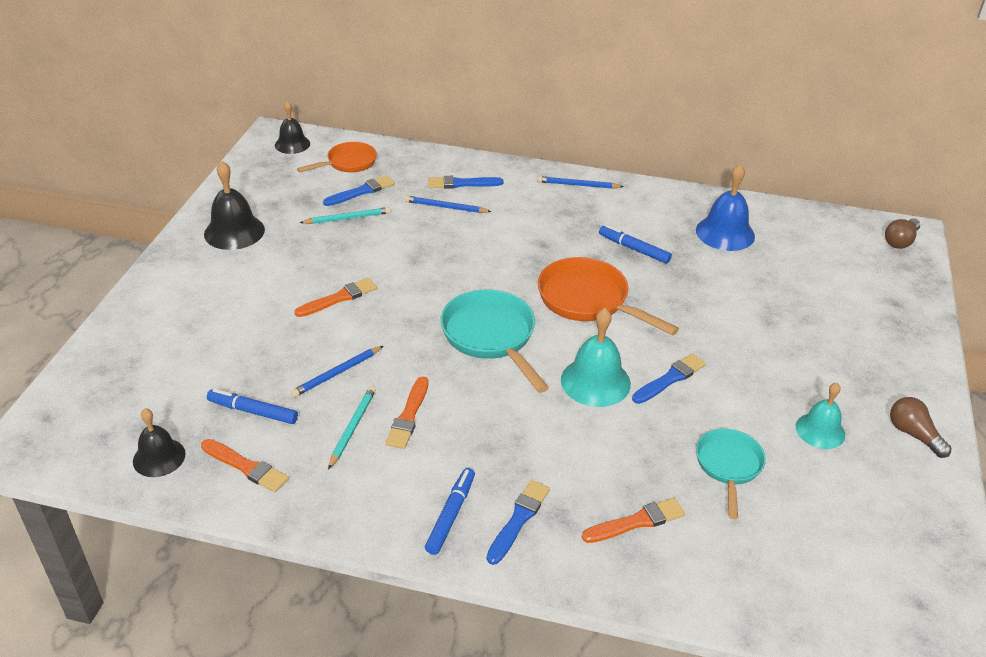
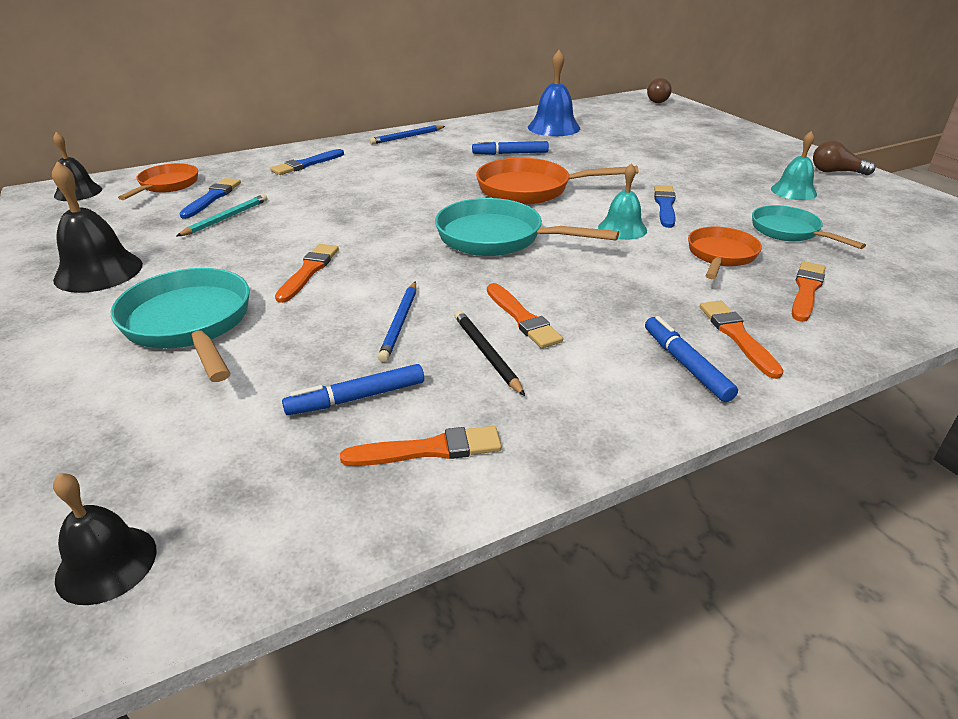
camera: 40 degrees left, 5 degrees down
black bell [133,408,186,477] -> black bell moved to [53,473,157,605]
turquoise pencil [328,386,376,470] -> black pencil [454,310,525,396]
blue pencil [404,196,492,213] -> none
blue brush [486,480,550,565] -> orange brush [700,301,784,379]
turquoise bell [561,308,631,407] -> turquoise bell [598,163,647,240], size x0.67
none -> turquoise pan [111,268,249,382]
none -> orange pan [688,227,762,279]

